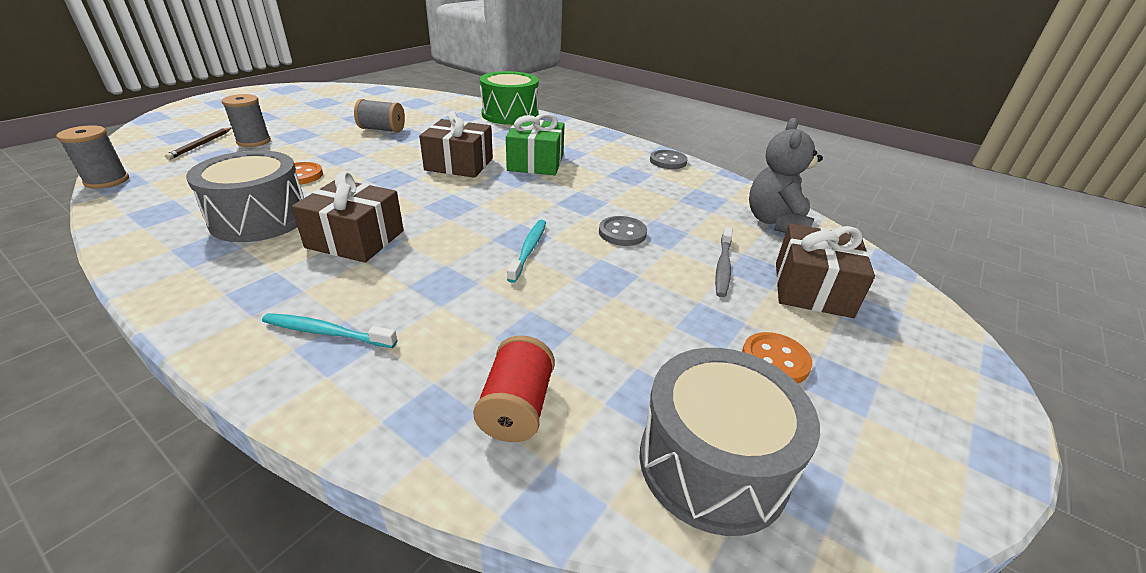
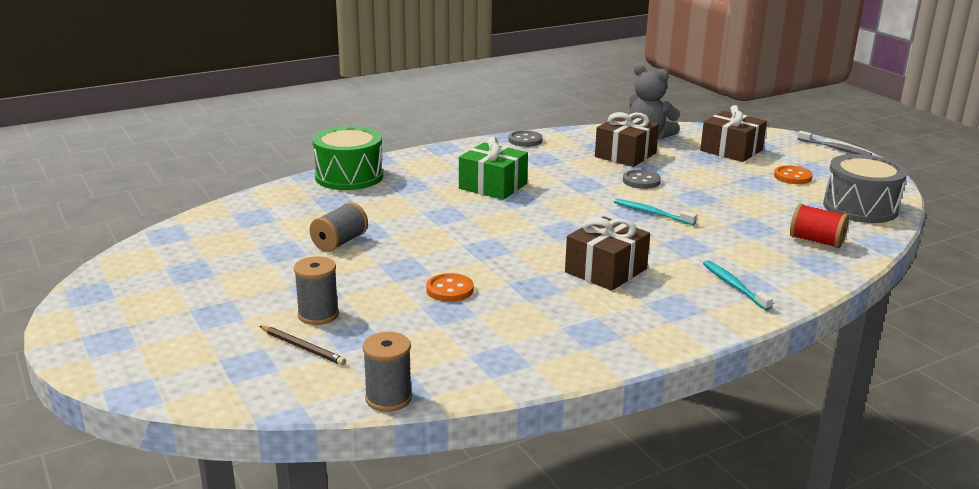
camera: 65 degrees left, 10 degrees down
grey drum [186,150,304,242] -> none
turquoise toothbrush [262,313,397,348] -> turquoise toothbrush turned 120 degrees clockwise [703,260,773,311]
brown gift [419,111,493,178] -> brown gift moved to [595,112,659,167]
grey toothbrush [715,227,733,297] -> grey toothbrush moved to [797,131,872,155]

